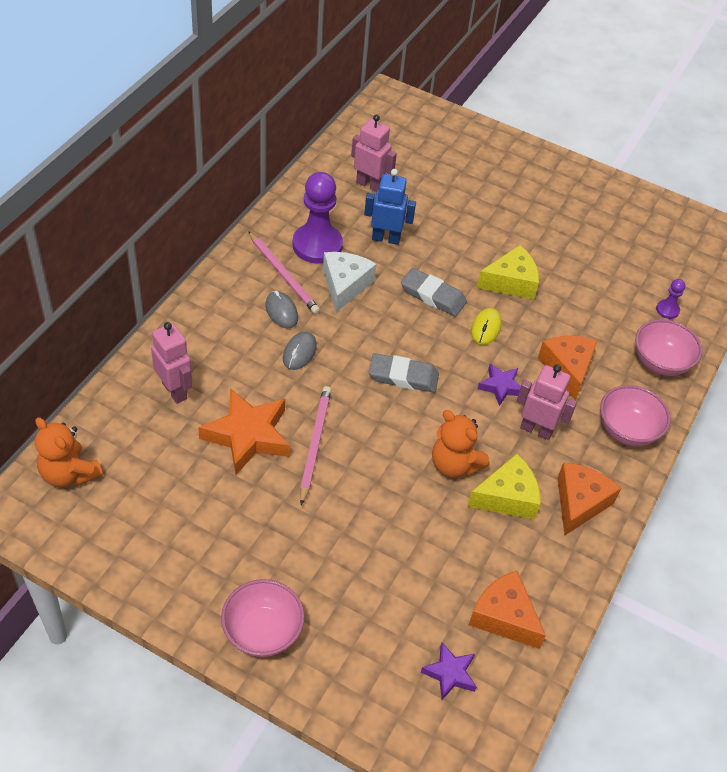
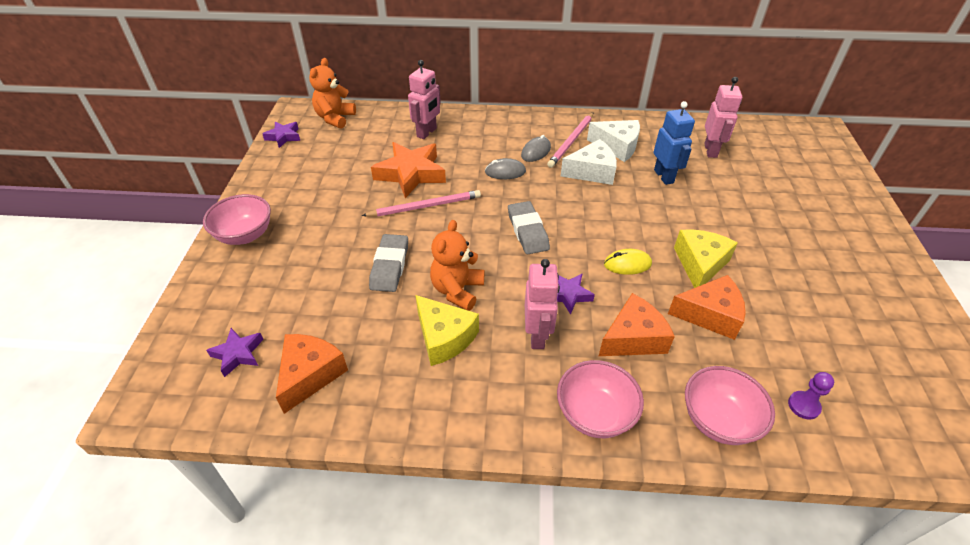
camera: 70 degrees right, 5 degrees down
purple pawn [293,172,343,264] -> white cheese [587,120,640,162]
grey eraser [401,268,467,317] -> grey eraser moved to [369,234,408,292]
yellow cheese [476,245,539,299] -> yellow cheese turned 120 degrees counterclockwise [674,229,738,288]
orange cheese [557,462,621,536] -> orange cheese moved to [668,275,746,340]
none -> purple star [262,122,300,148]

